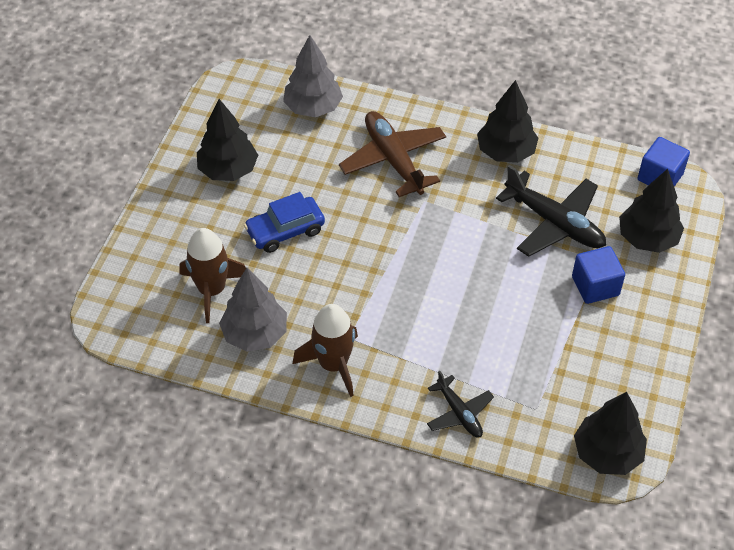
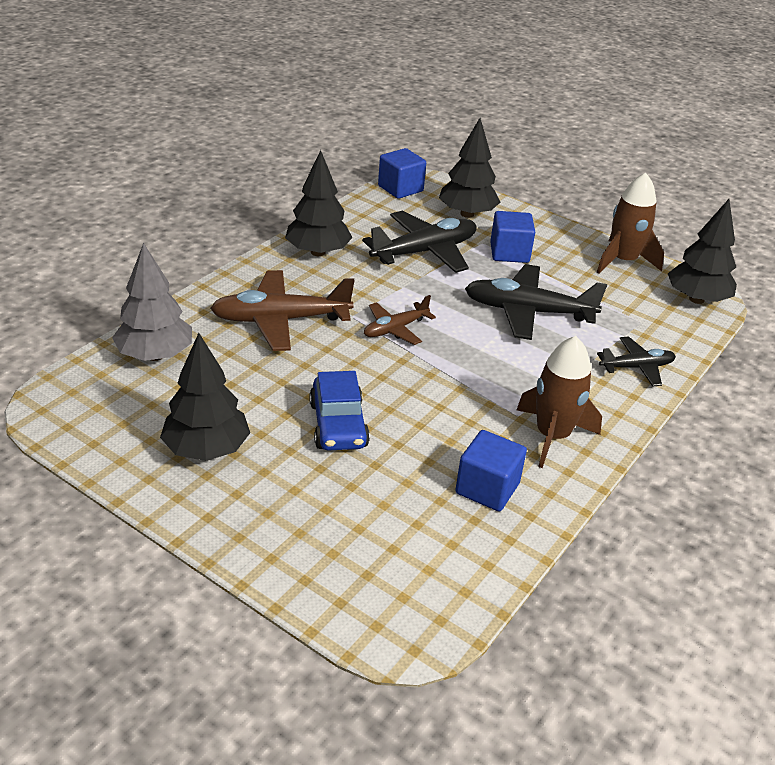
camera: 75 degrees left, 15 degrees down
brown rocket [179,228,246,323] -> brown rocket moved to [597,173,664,274]
grey tree [219,268,287,352] -> blue cube [455,430,527,511]
none -> brown plane [364,295,436,345]
none -> black plane [465,264,607,340]

